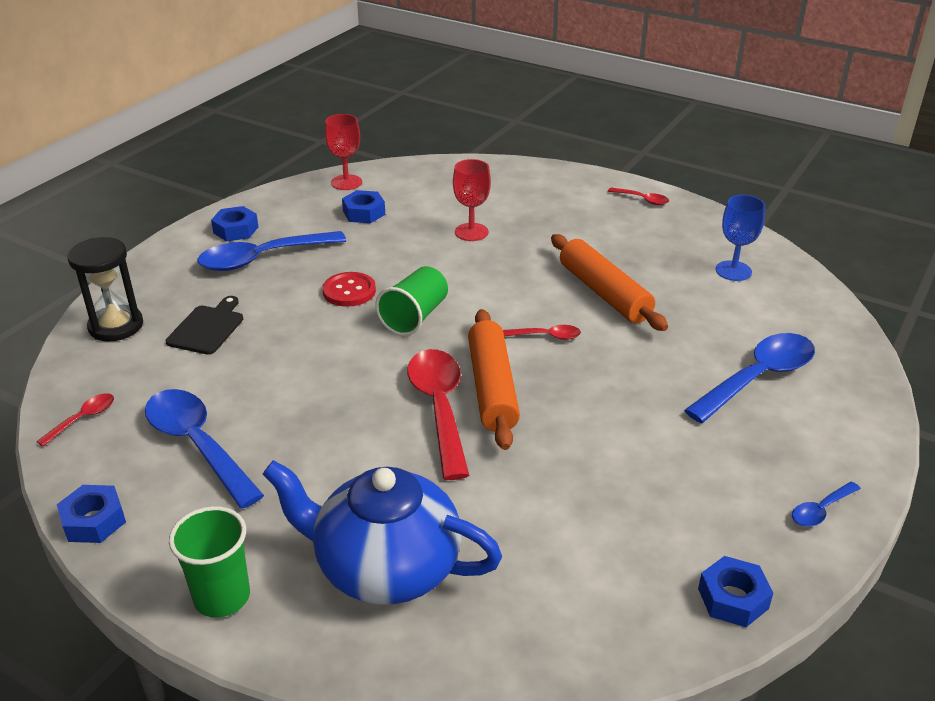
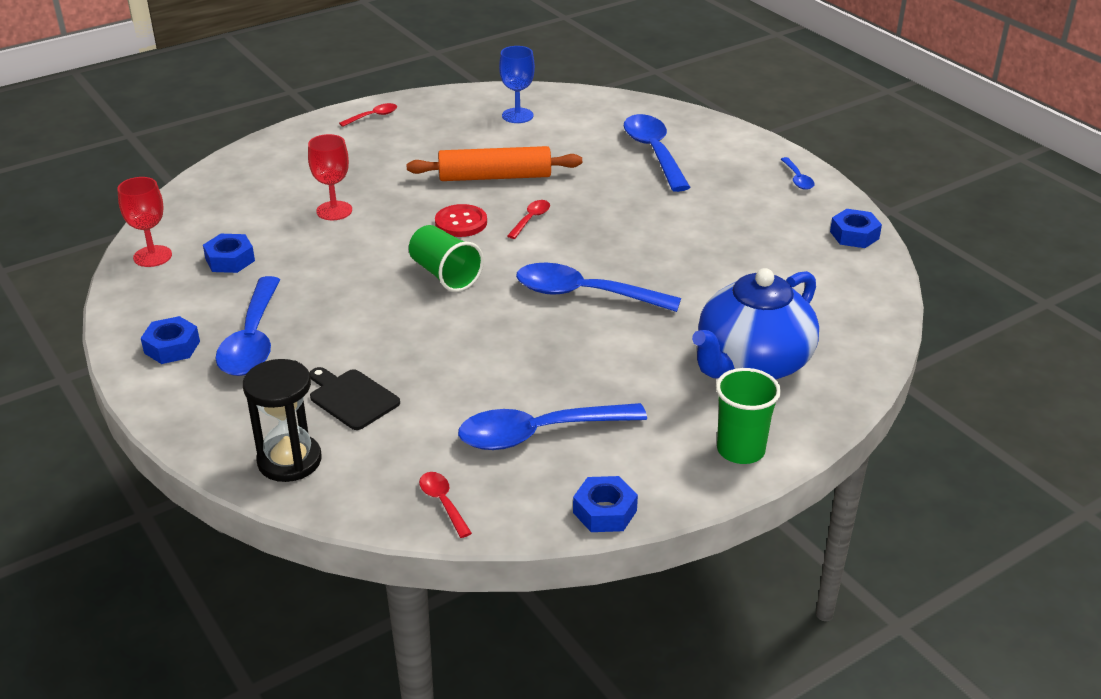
camera: 65 degrees left, 0 degrees up
red button [322,272,376,307] -> red button moved to [435,204,487,237]
red spoon [407,349,469,480] -> blue spoon [516,263,681,312]
orange rolling pin [468,309,520,450] -> none

